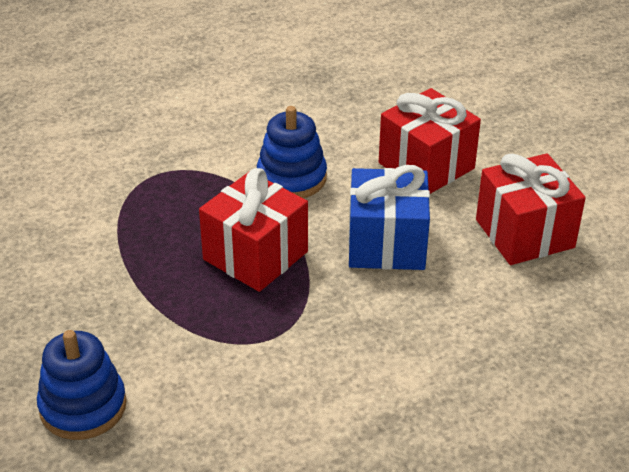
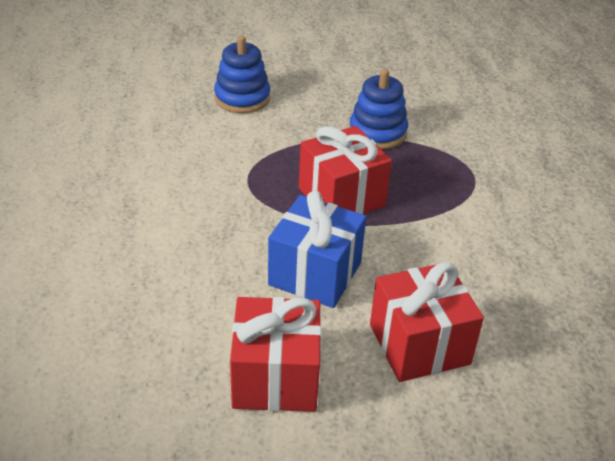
camera: 110 degrees right, 0 degrees up
blue stacking toy [257,106,327,198] -> blue stacking toy moved to [349,69,408,149]

